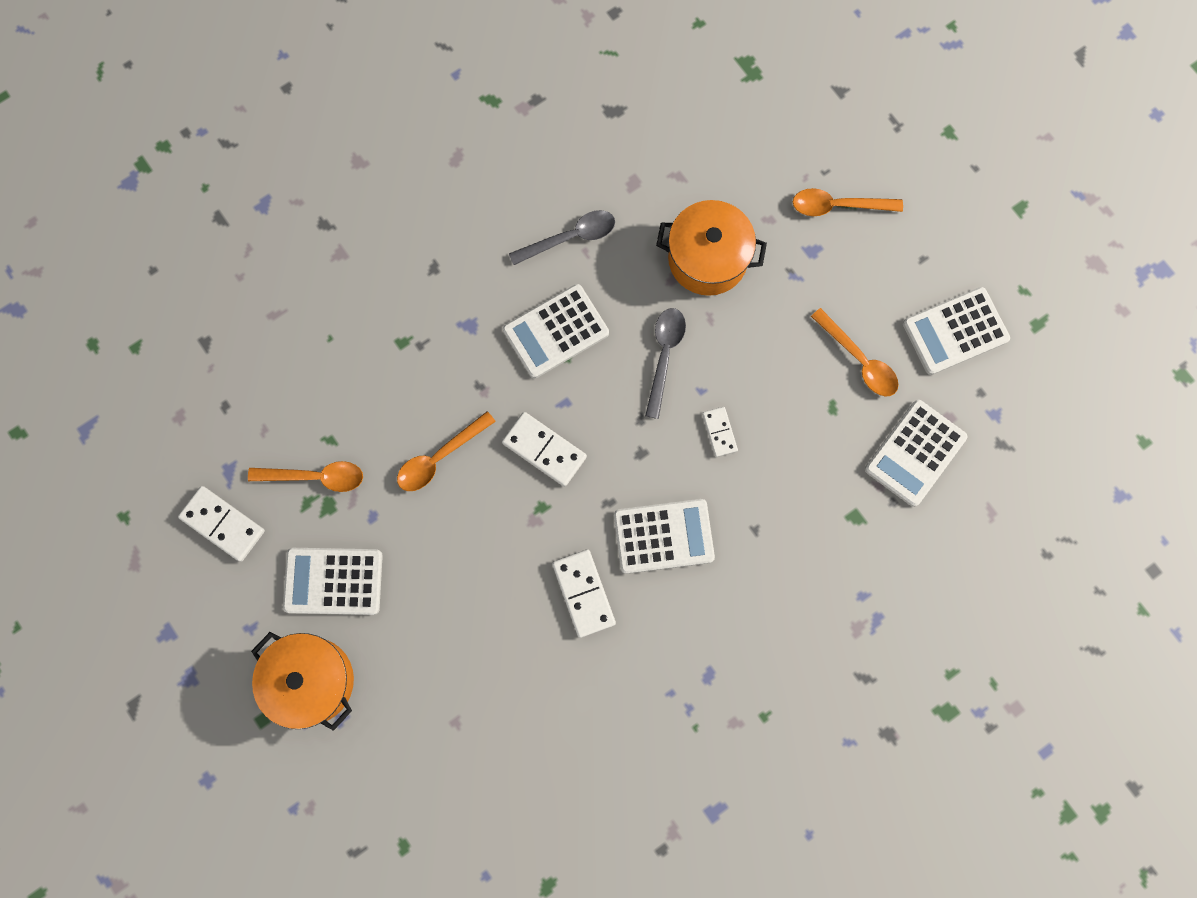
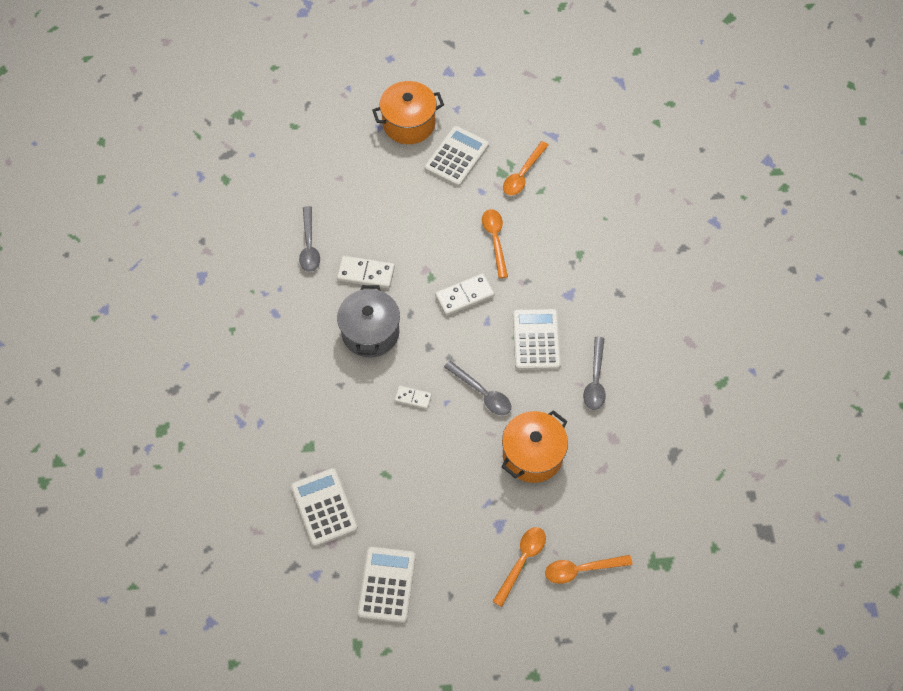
camera: 120 degrees right, 15 degrees down
white domino [178,486,265,562] -> none
white calculator [614,499,715,574] -> grey pot [337,285,400,357]
orange spoon [811,308,899,397] -> orange spoon moved to [545,555,633,584]
none -> grey spoon [299,206,320,272]

